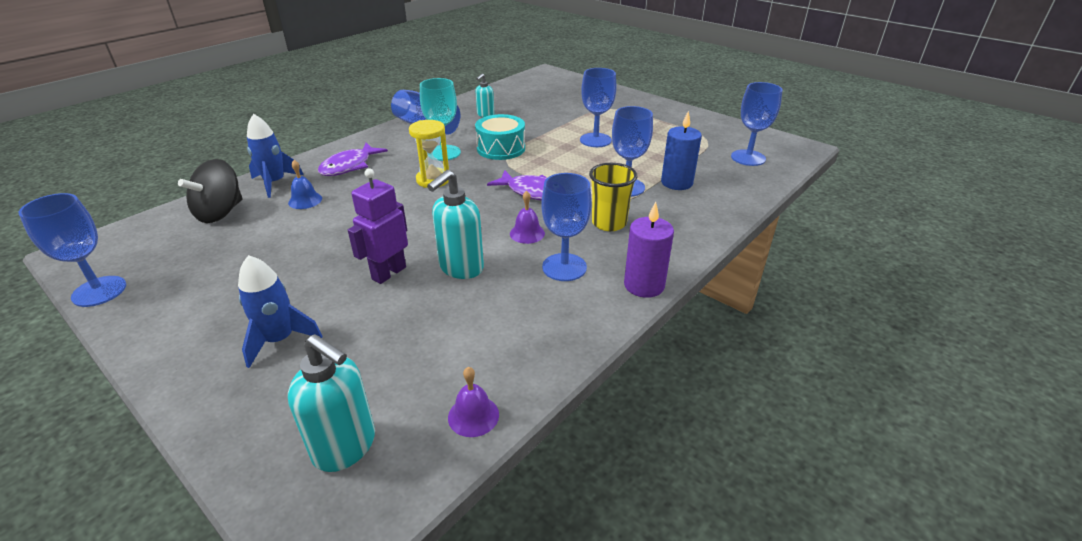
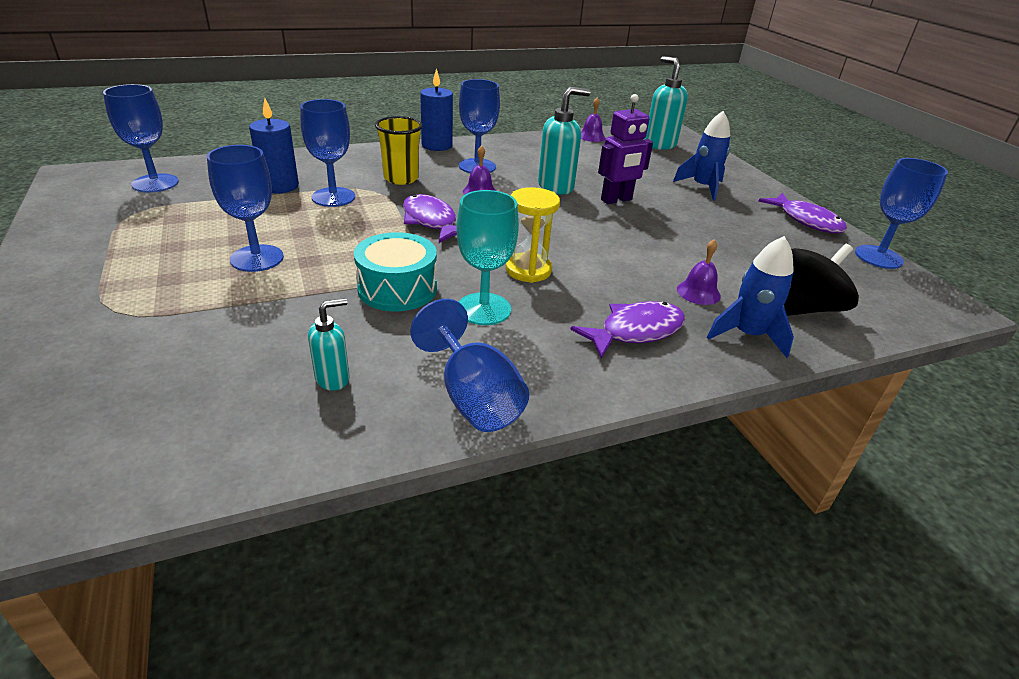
camera: 155 degrees left, 0 degrees up
blue bell [288,160,322,209] -> purple bell [677,240,721,305]
purple candle [624,202,674,298] -> blue candle [420,68,453,151]
none -> purple fish [759,193,847,233]

